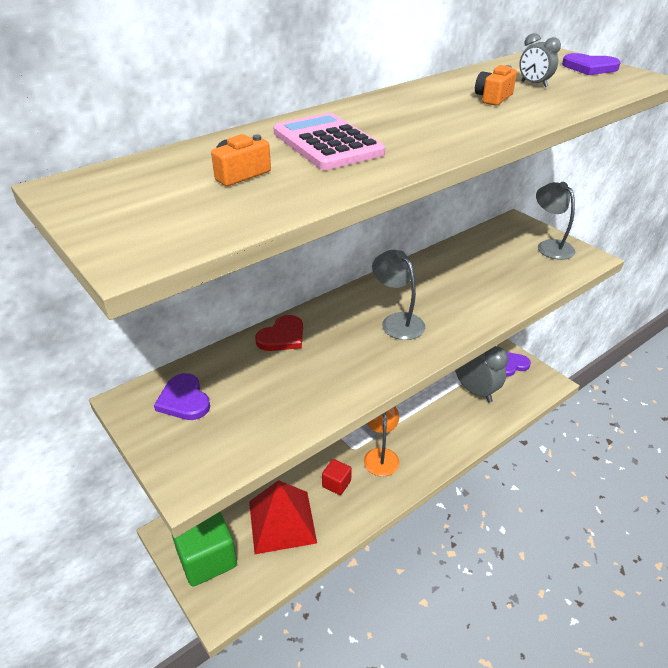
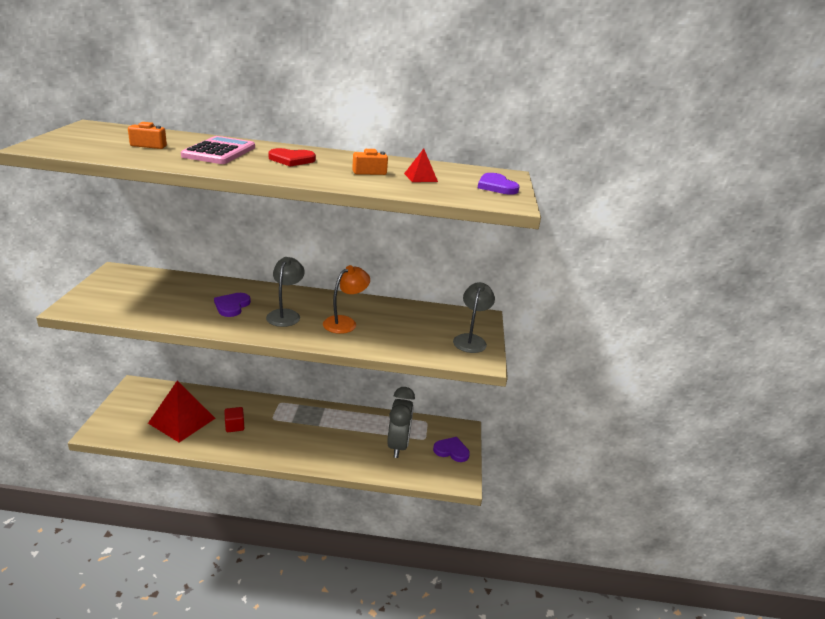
camera: 40 degrees right, 10 degrees down
purple heart [154,373,210,420] -> purple heart moved to [214,293,251,317]
green cube [172,512,237,586] -> none
red heart [255,315,303,351] -> red heart moved to [268,148,316,167]
orange lamp [364,407,400,477] -> orange lamp moved to [323,265,370,334]
grey clock [519,33,561,87] -> red pyramid [404,149,438,182]

